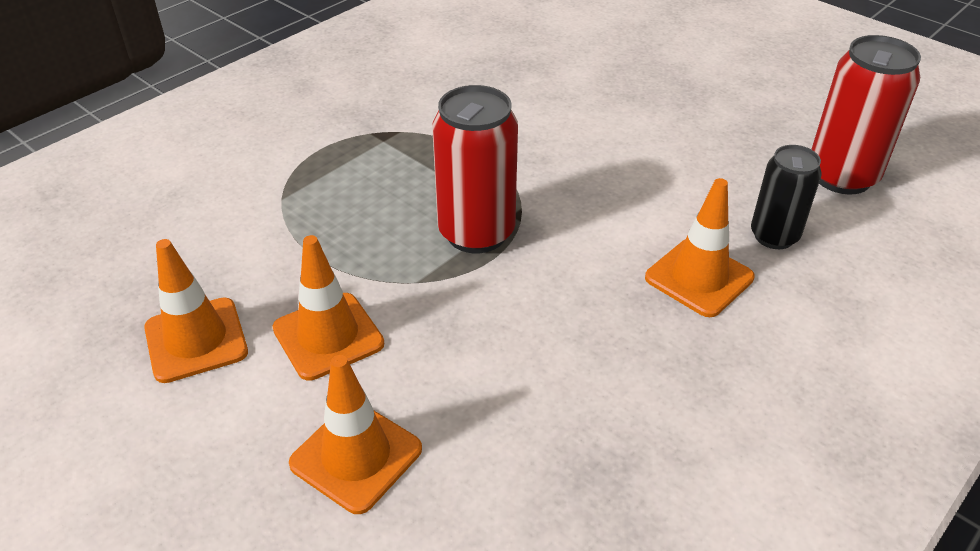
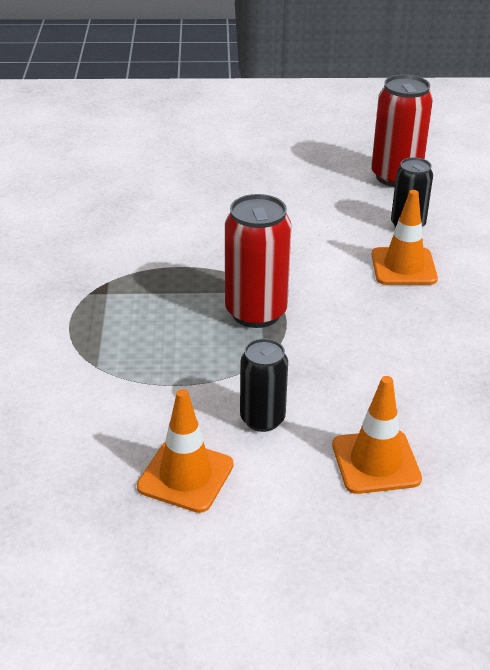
camera: 45 degrees left, 5 degrees down
orange traffic cone [272,235,384,381] -> black can [240,338,288,432]

